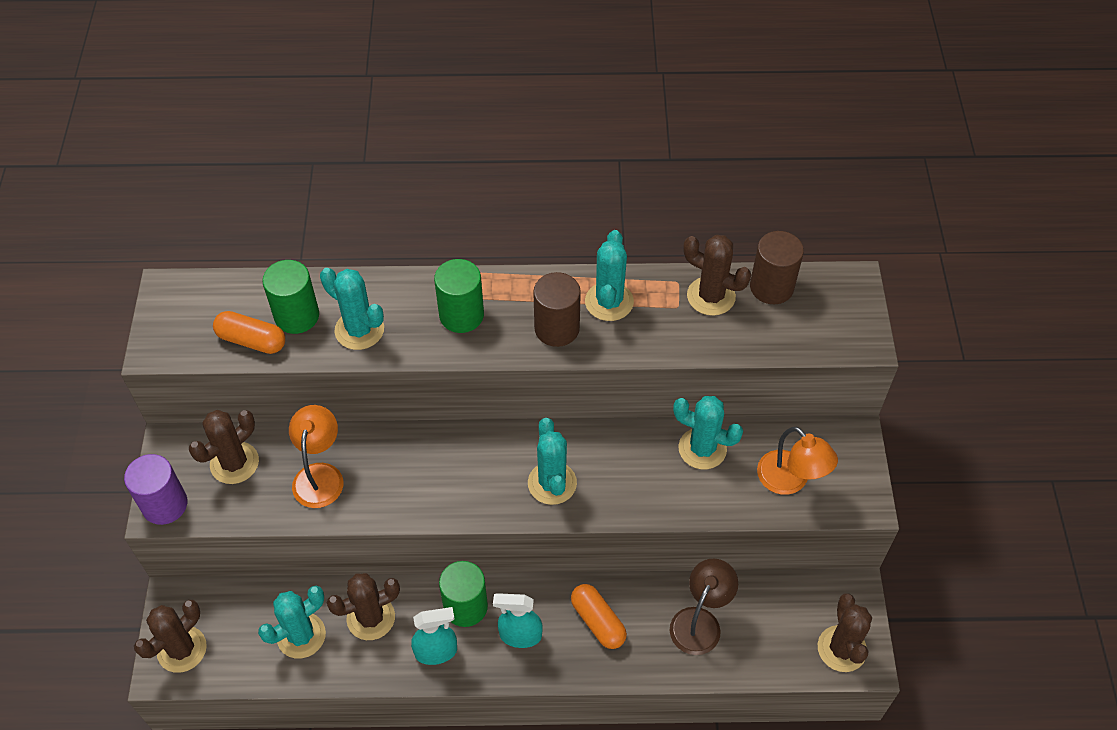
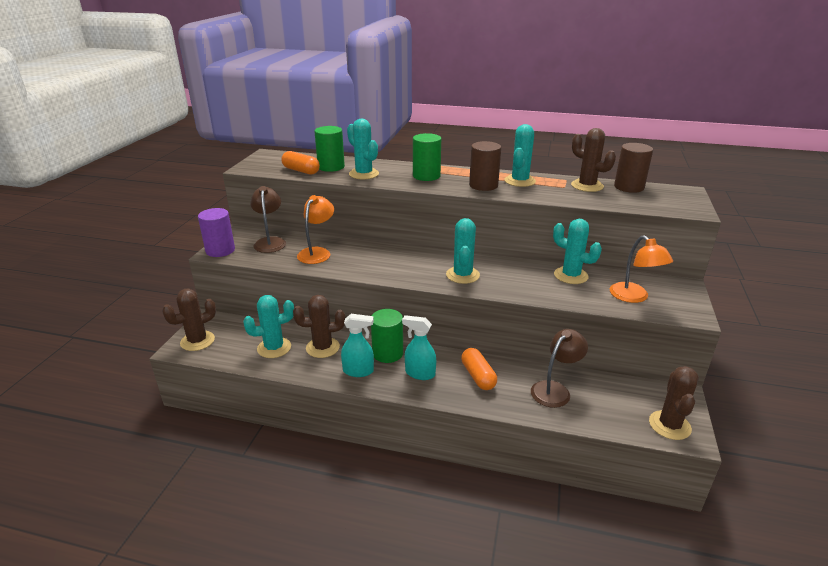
camera: 15 degrees right, 25 degrees down
brown cactus [189,410,259,484] -> brown lamp [250,186,286,253]

